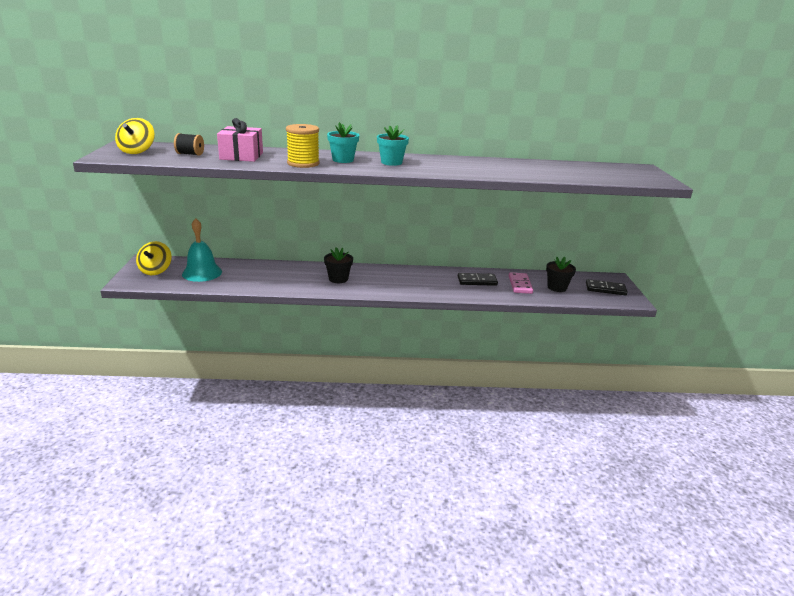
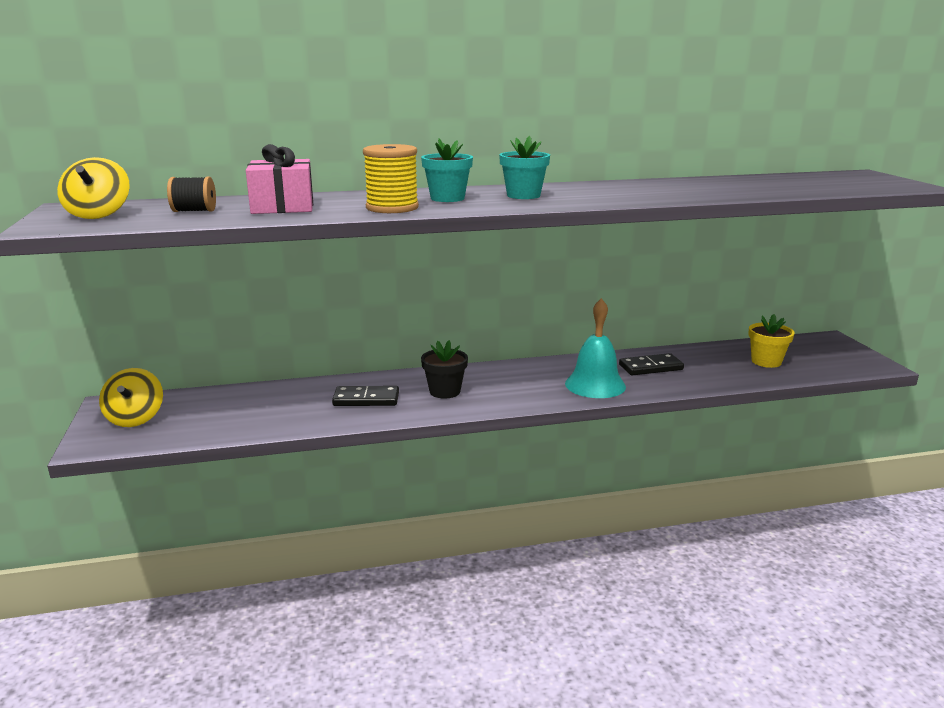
camera: 10 degrees left, 5 degrees down
turquoise bell [182,218,222,282] -> turquoise bell moved to [565,298,626,398]
pink domino [509,272,533,294] -> none
black flower pot [546,257,576,292] -> yellow flower pot [748,314,795,368]
black domino [586,279,628,295] -> black domino moved to [332,386,399,406]

